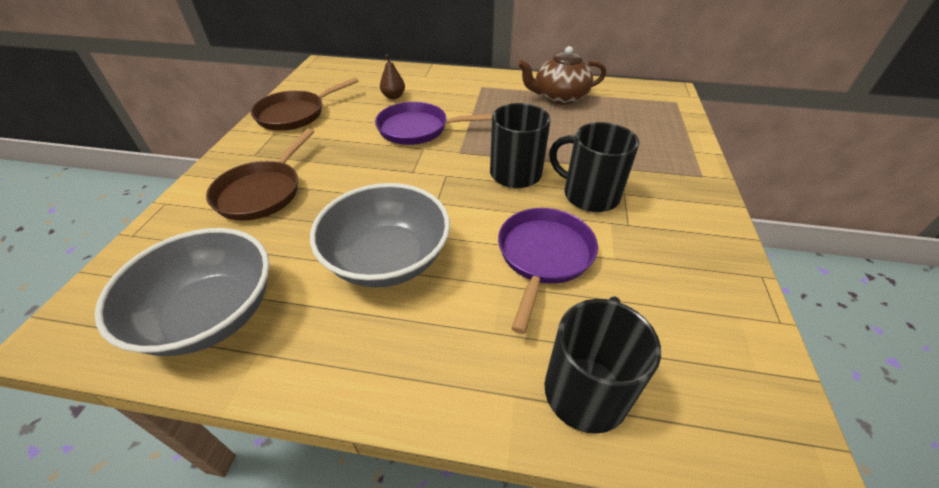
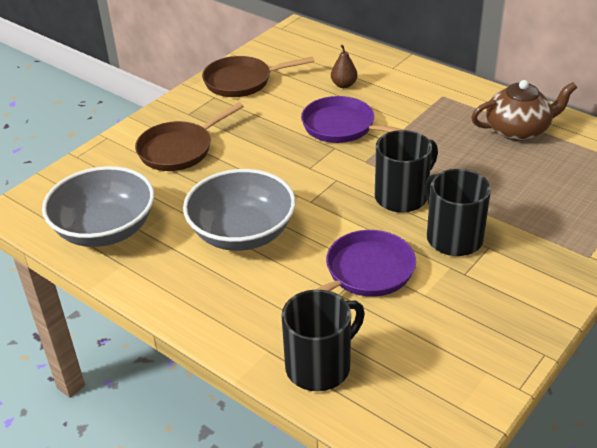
camera: 30 degrees right, 5 degrees down
brown teapot [518,46,606,105] -> brown teapot turned 150 degrees clockwise [471,80,577,141]

